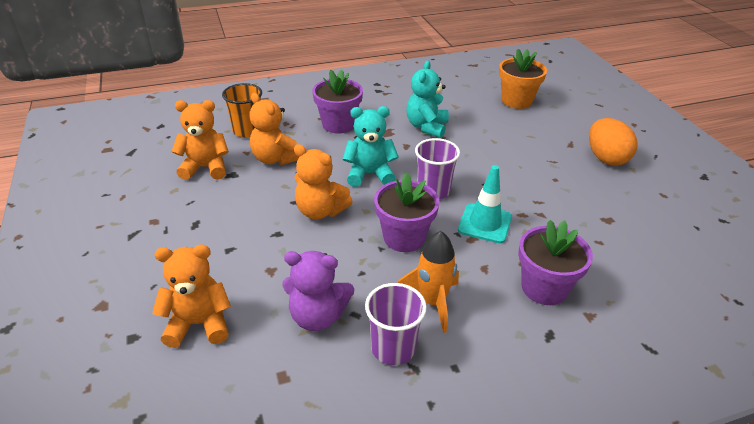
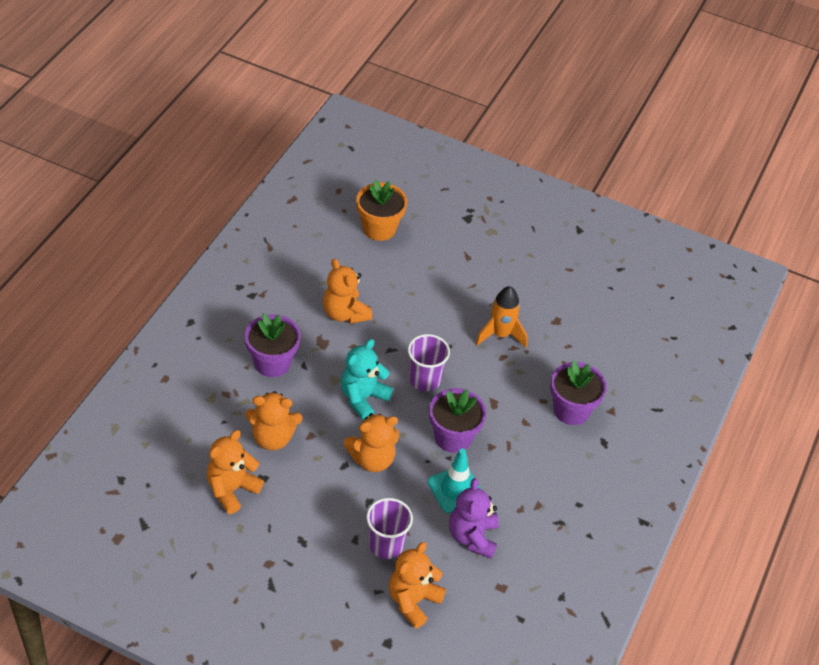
camera: 50 degrees left, 10 degrees up
orange cup [222,83,262,138] -> none
purple teddy bear [282,251,354,331] -> purple teddy bear turned 135 degrees clockwise [449,478,499,559]
purple cup [365,283,427,365] -> purple cup moved to [366,498,413,559]
orange rocket [398,231,459,333] -> orange rocket moved to [476,286,528,348]
turquoise teddy bear [406,61,449,138] -> orange teddy bear [323,259,372,324]
turquoise traffic cone [458,165,512,243] -> turquoise traffic cone moved to [428,448,482,513]
orange egg [589,118,638,166] -> none

